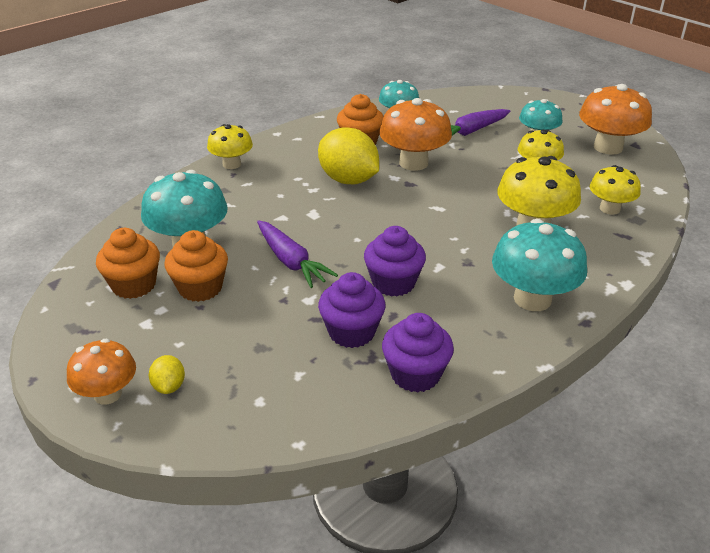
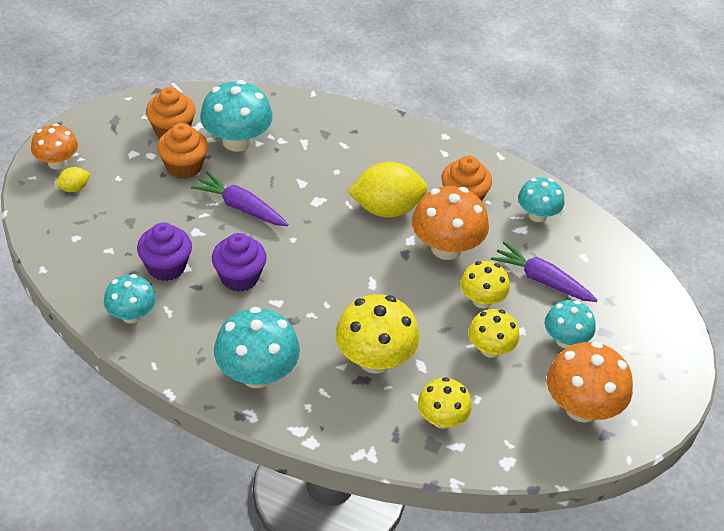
camera: 65 degrees right, 10 degrees up
yellow mushroom [207,124,253,169] -> yellow mushroom moved to [460,261,510,308]
purple carrot [257,220,338,288] -> purple carrot turned 90 degrees clockwise [191,172,289,226]
yellow lemon [318,127,379,184] -> yellow lemon turned 60 degrees clockwise [348,162,428,218]
purple cupcake [382,313,454,393] -> turquoise mushroom [104,274,156,324]

